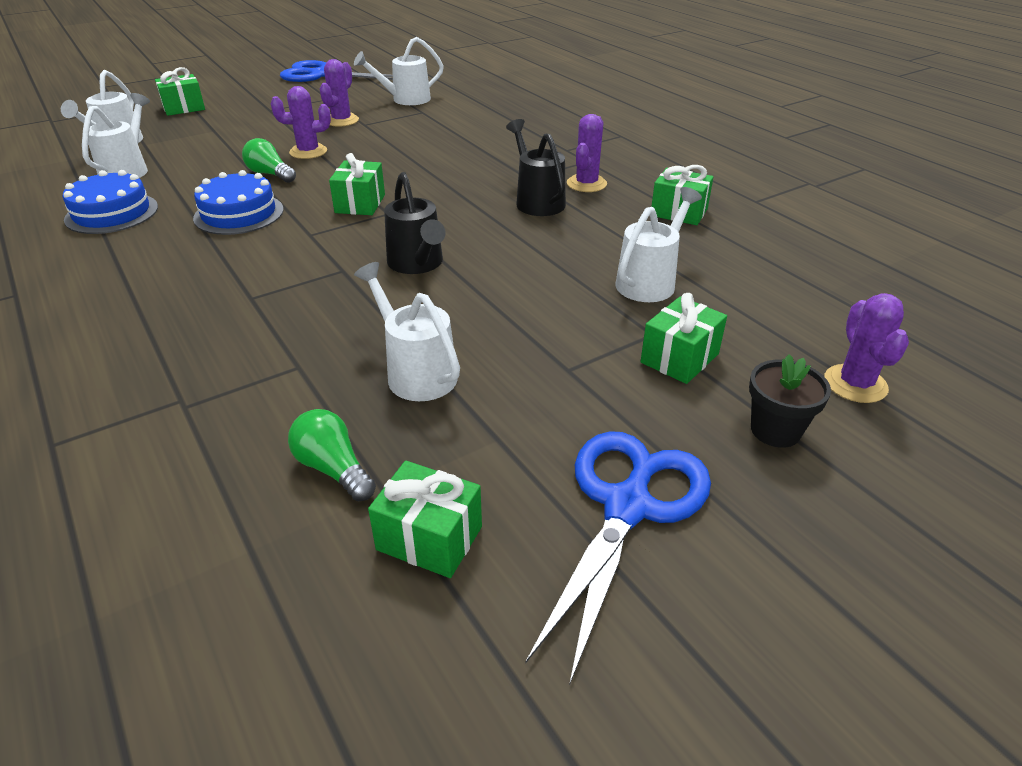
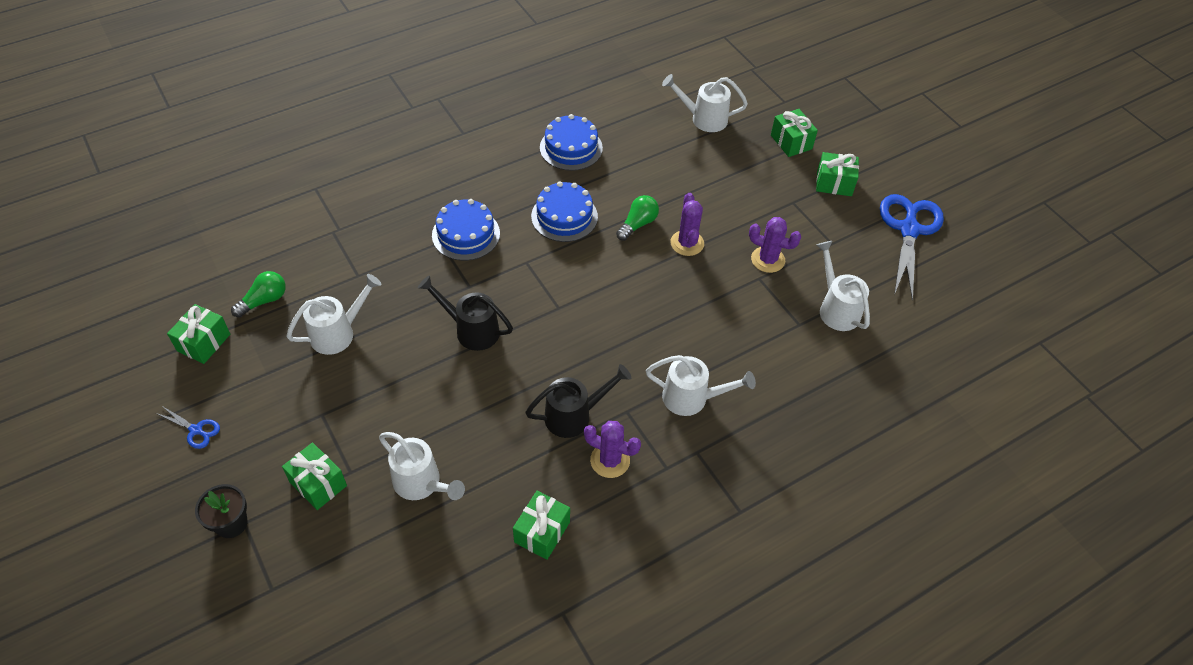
camera: 90 degrees right, 15 degrees up
white watering can [82,93,150,178] -> white watering can moved to [646,355,756,416]
green gift [329,153,385,215] -> green gift moved to [816,152,859,196]
black watering can [384,172,446,274] -> black watering can turned 45 degrees clockwise [418,275,513,351]
blue scissors [526,431,711,686] -> blue scissors [156,406,220,449], size x0.44
purple cactus [824,293,909,403] -> none
none -> blue cake [432,199,500,261]

